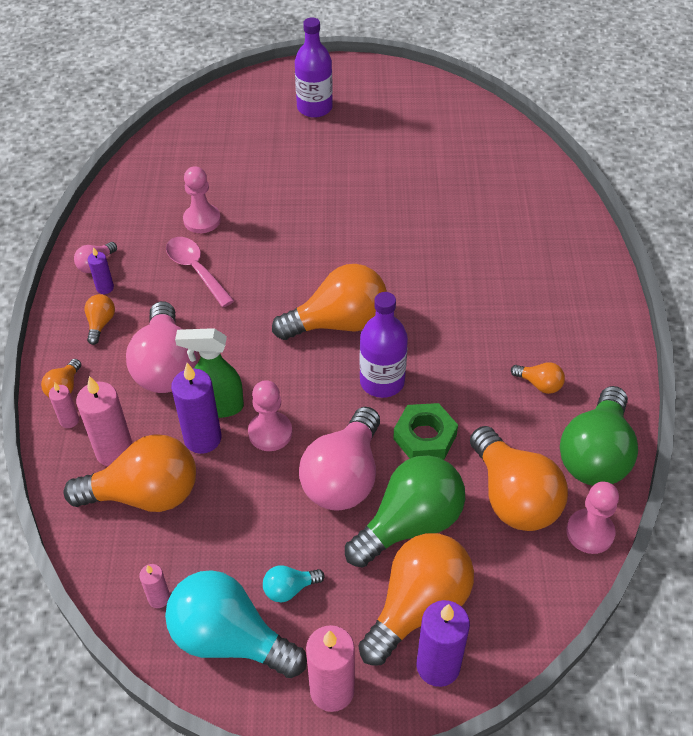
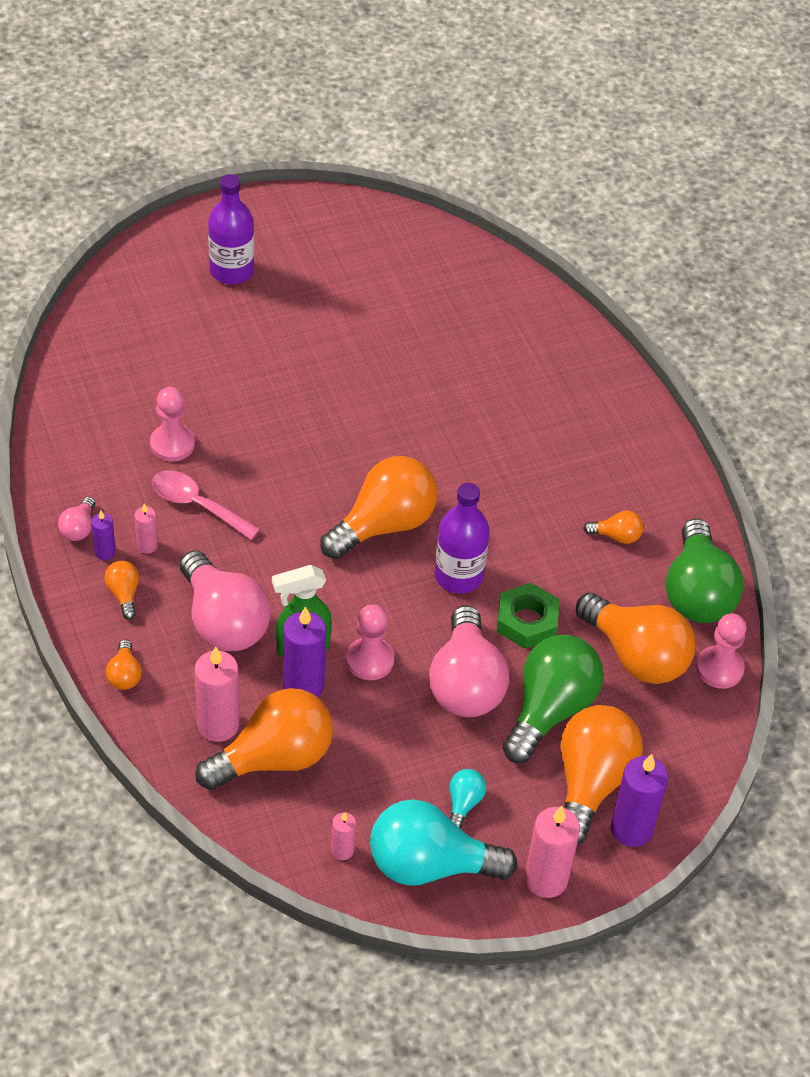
camera: 25 degrees left, 0 degrees up
pink candle [49,383,79,428] -> pink candle moved to [134,503,158,554]
turquoise light bulb [263,565,325,602] -> turquoise light bulb turned 150 degrees clockwise [449,769,486,829]

